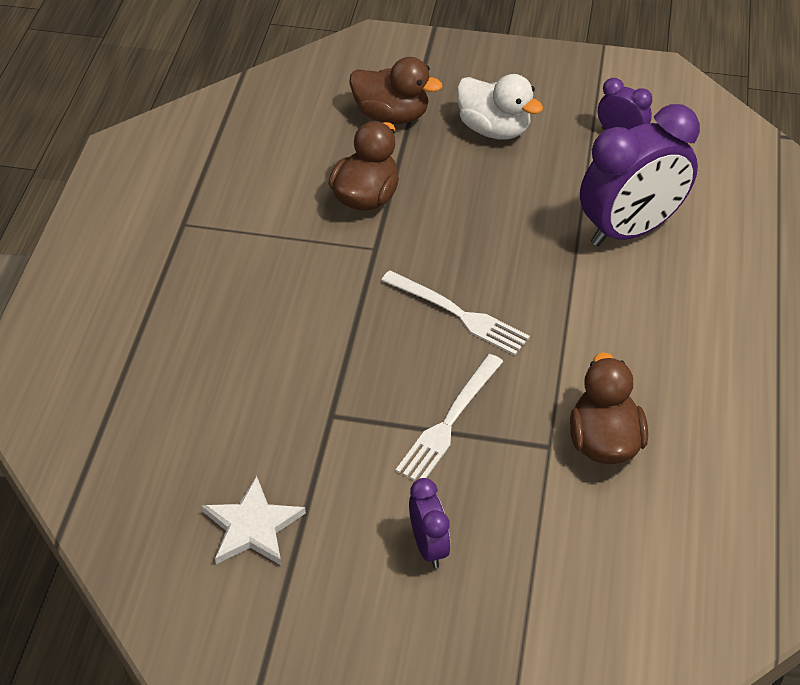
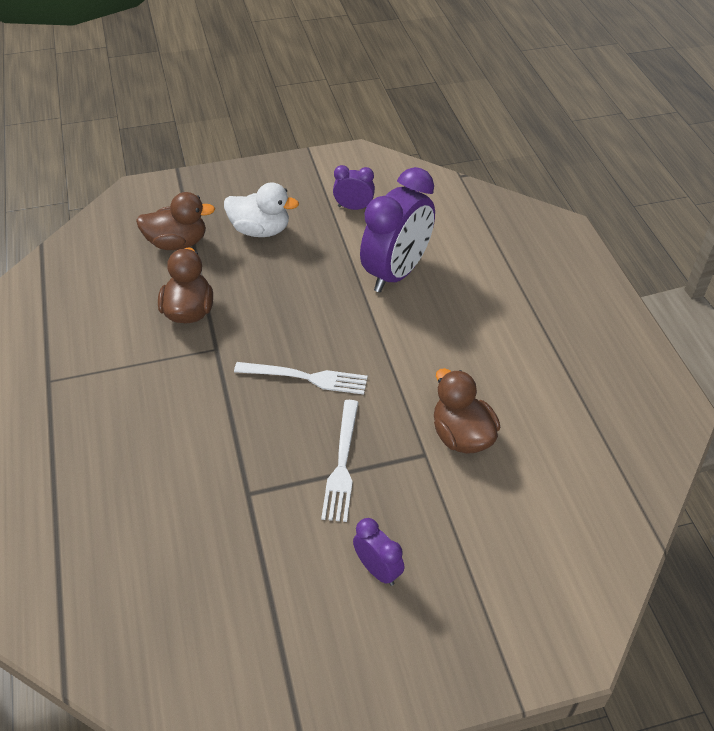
camera: 25 degrees left, 0 degrees up
white star [202,476,306,565] -> none

